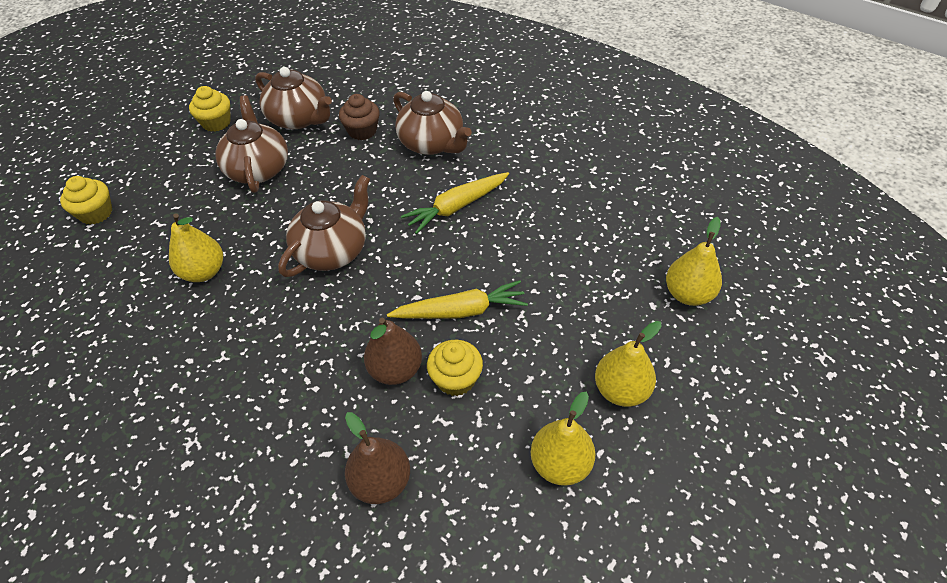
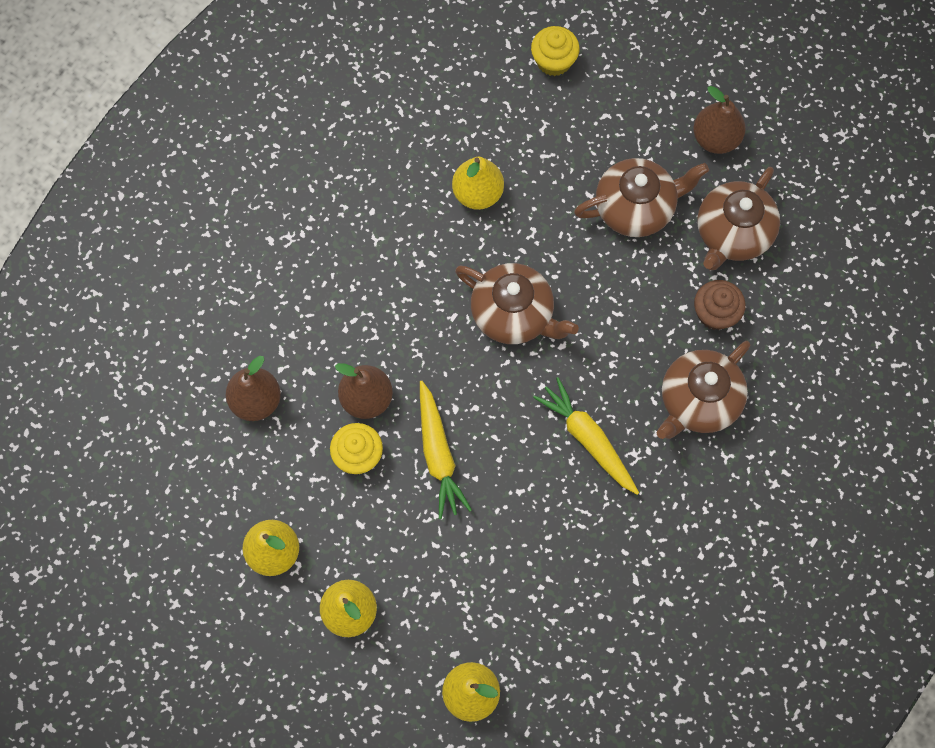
camera: 85 degrees right, 20 degrees up
yellow cupcake [189,86,231,132] -> brown pear [693,86,746,154]

